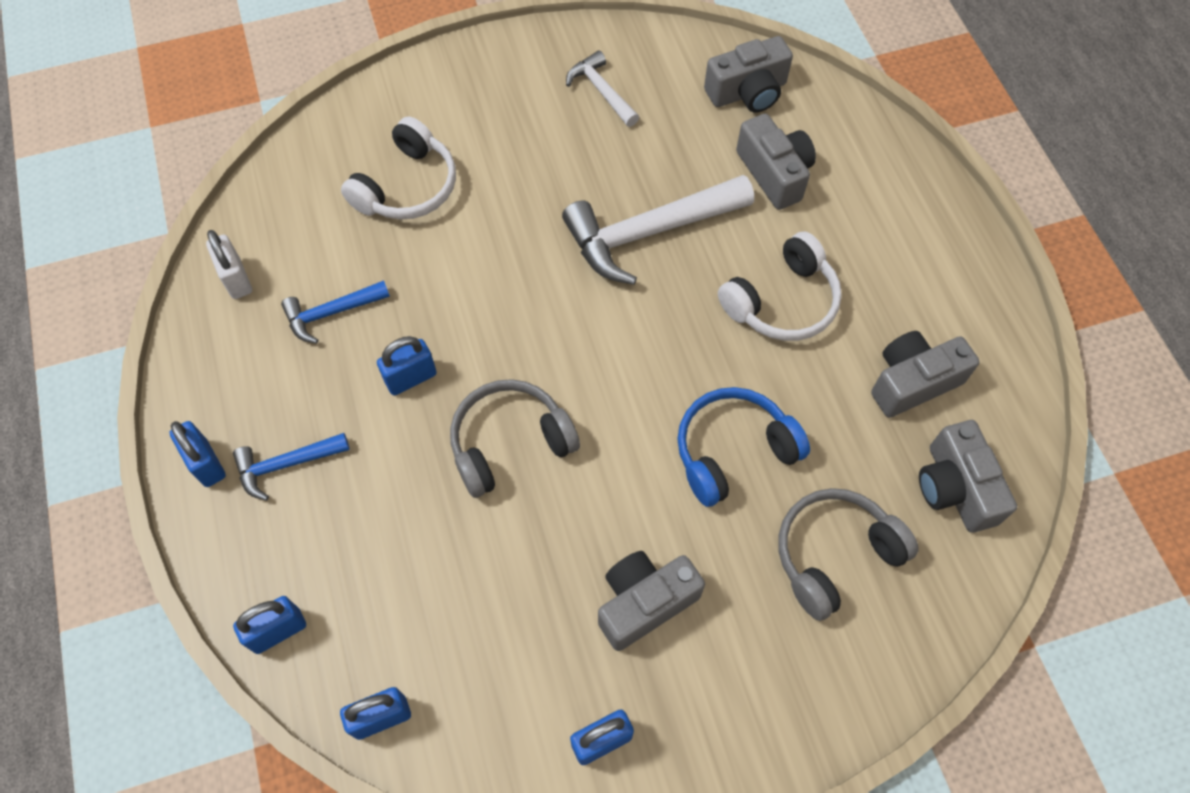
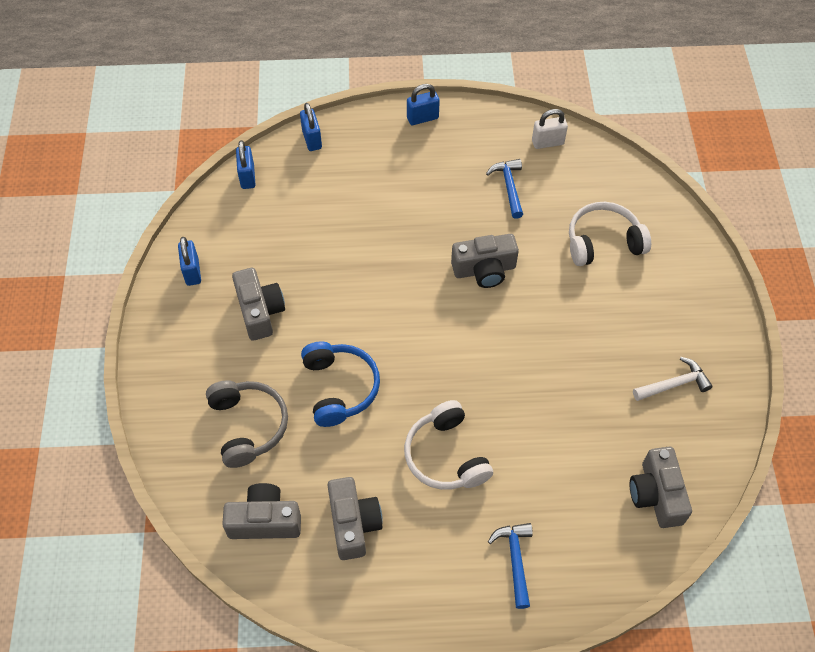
camera: 105 degrees right, 5 degrees down
blue hammer [233,433,350,501] -> blue hammer moved to [488,523,533,609]
white headphones [341,116,456,220] -> white headphones turned 120 degrees clockwise [569,202,651,266]
blue padlock [377,336,437,395] -> none
grey headphones [450,379,580,498] -> none
white hammer [562,175,754,285] -> none
grey camera [736,114,816,210] -> grey camera moved to [451,234,519,288]

